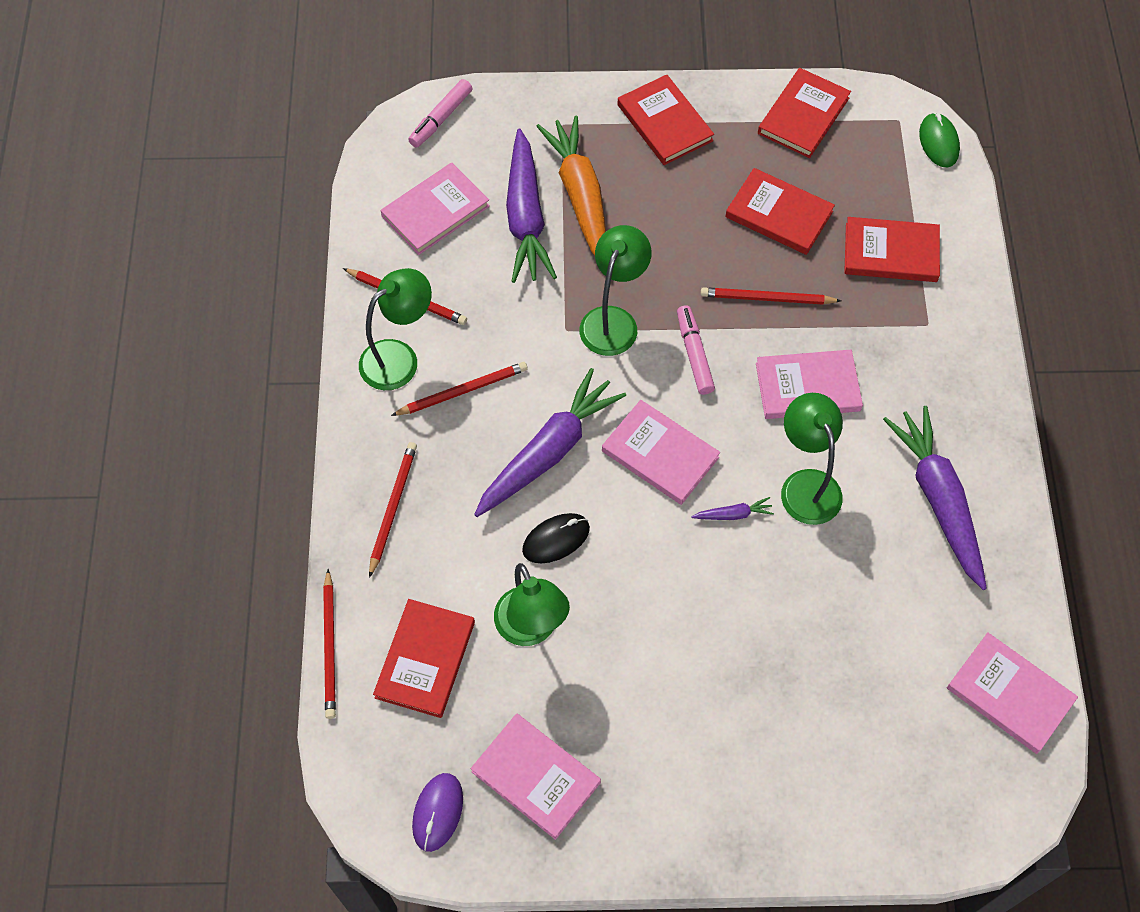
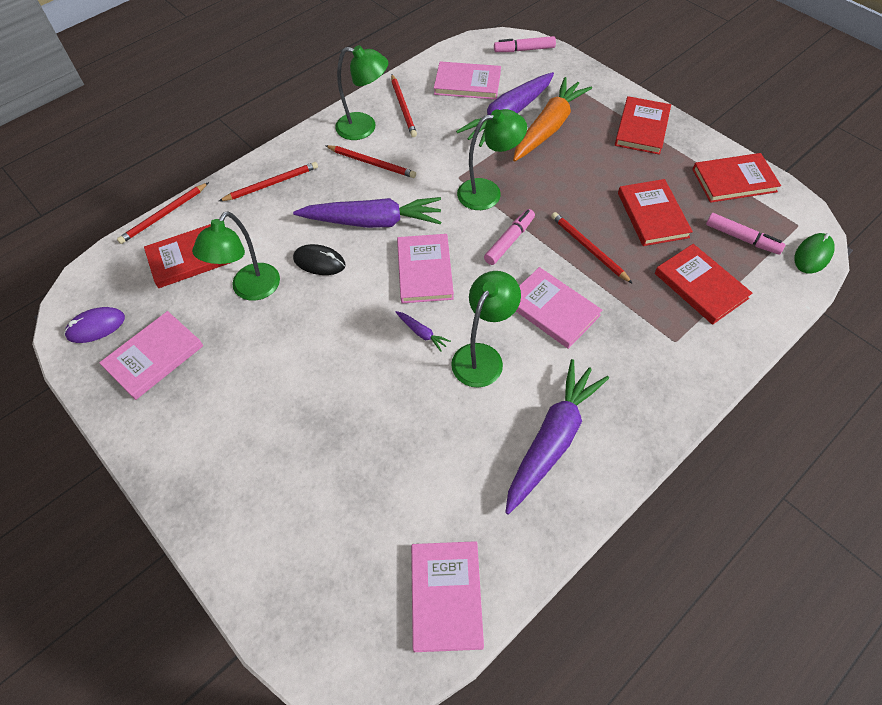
camera: 50 degrees right, 5 degrees down
pink book [471,713,601,840] -> pink book turned 45 degrees clockwise [99,311,203,400]
none -> pink marker [706,213,785,255]

